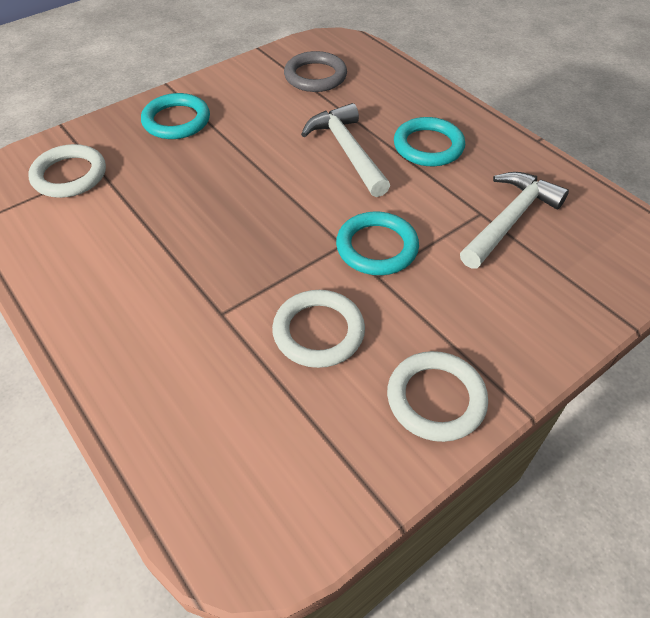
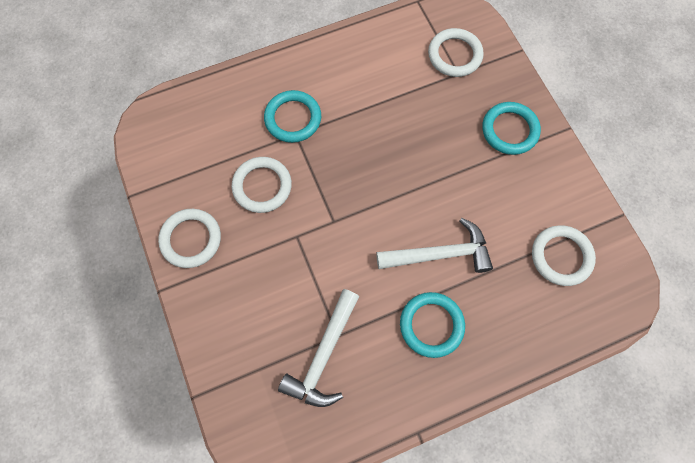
camera: 105 degrees right, 20 degrees up
grey ring [284,51,347,92] -> white ring [532,225,596,286]
turquoise ring [336,211,419,275] -> turquoise ring moved to [264,90,321,143]
white hammer [460,172,569,268] -> white hammer turned 60 degrees clockwise [278,289,359,407]

